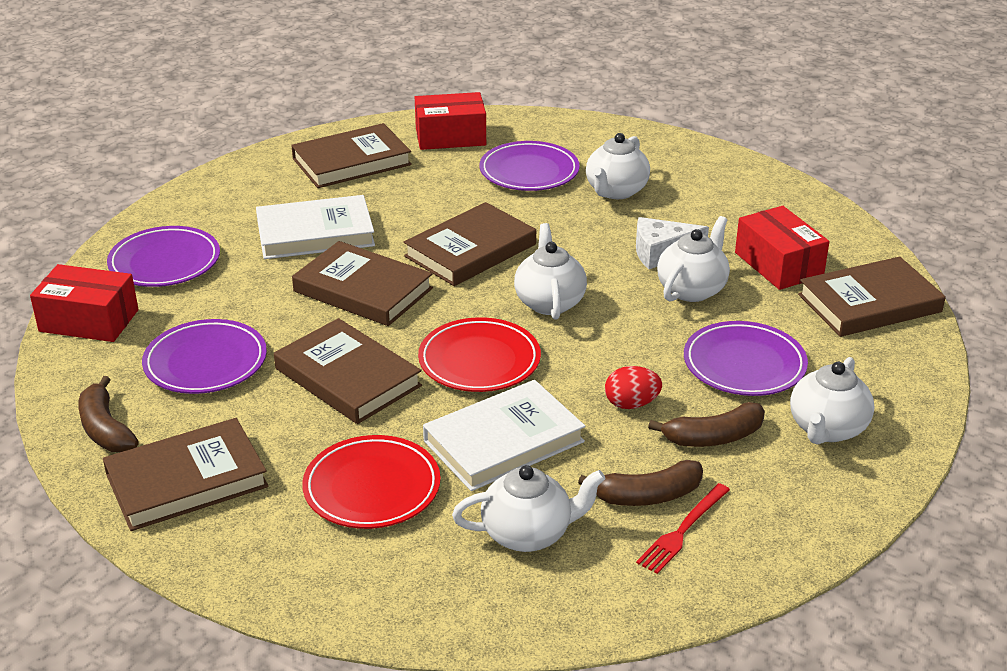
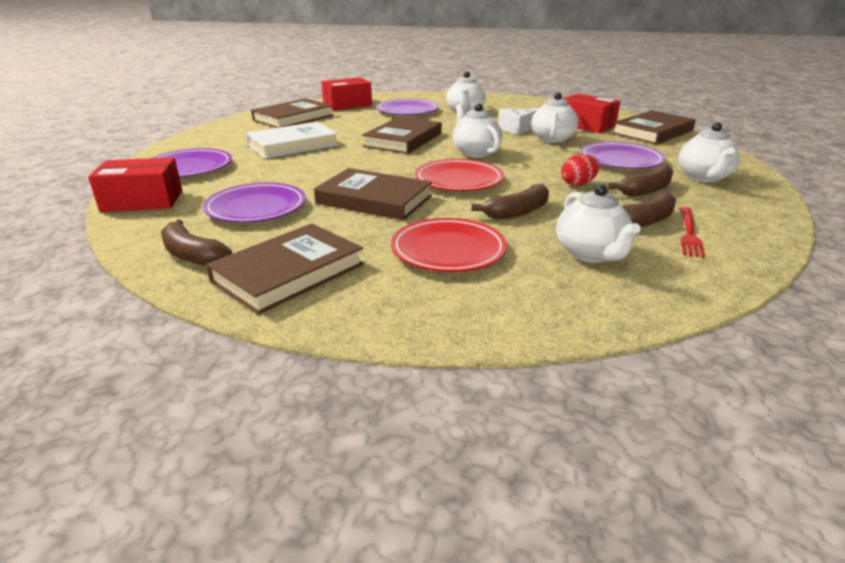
camera: 20 degrees left, 5 degrees down
brown book [292,241,433,326] -> none
white book [423,380,585,491] -> brown banana [472,184,549,219]
white teapot [452,465,606,552] -> white teapot turned 105 degrees clockwise [556,184,641,262]

